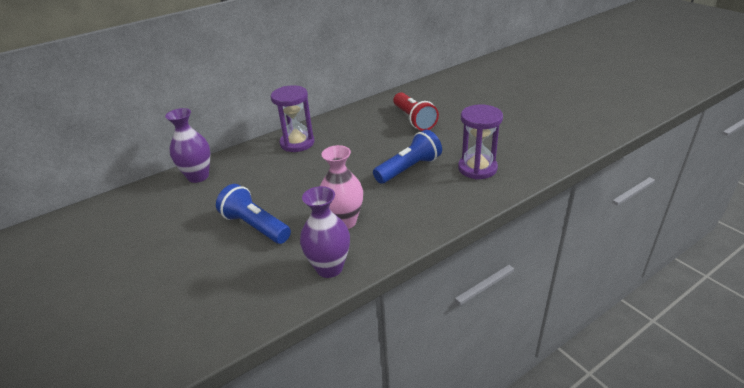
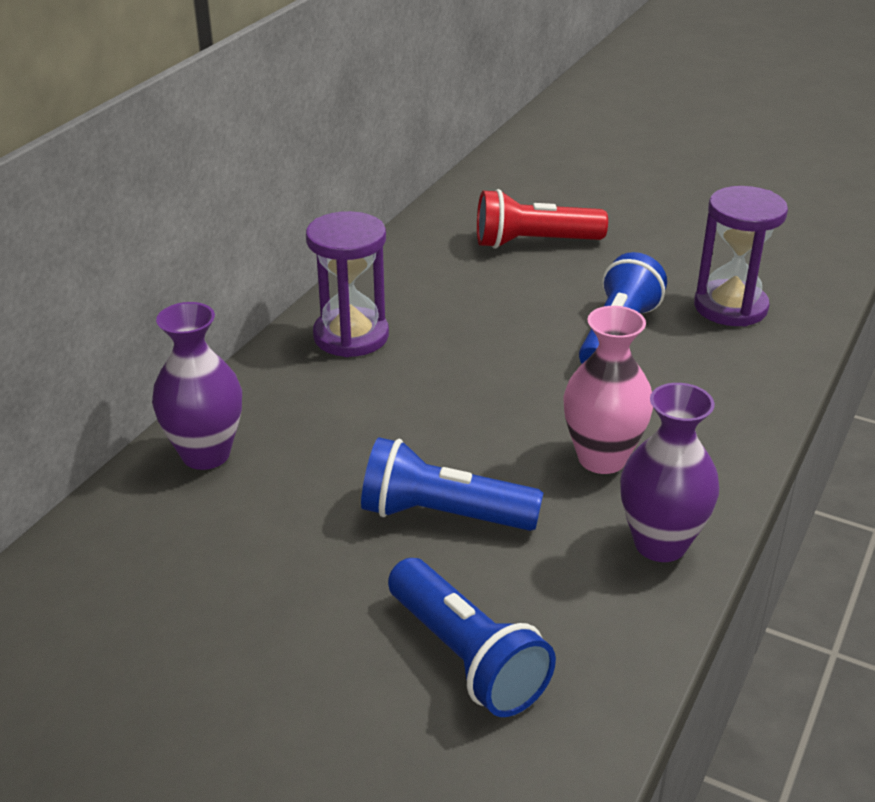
camera: 30 degrees left, 0 degrees up
red flashlight [393,92,439,131] -> red flashlight turned 135 degrees clockwise [477,189,608,249]
none -> blue flashlight [388,558,556,717]

